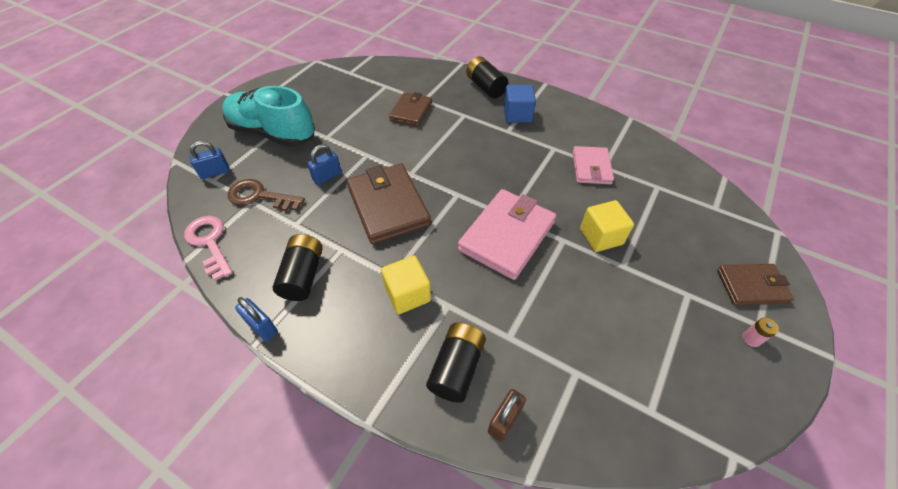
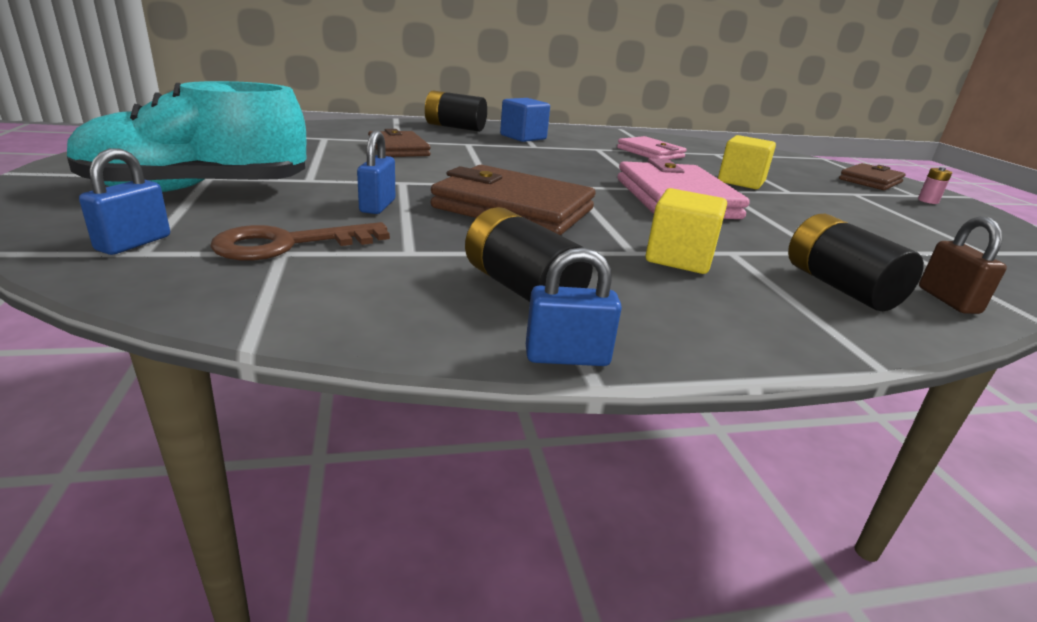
camera: 45 degrees left, 25 degrees down
pink key [184,216,233,281] -> none

